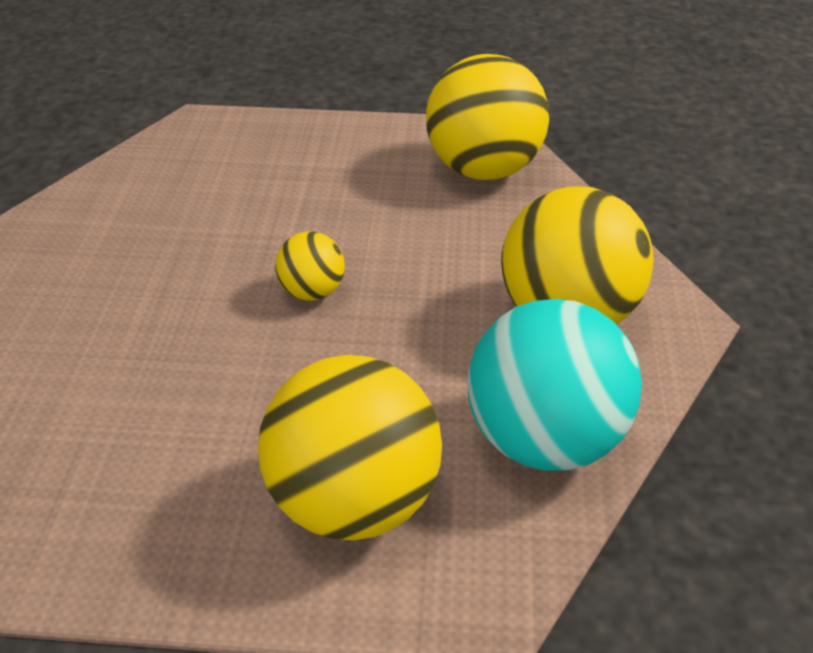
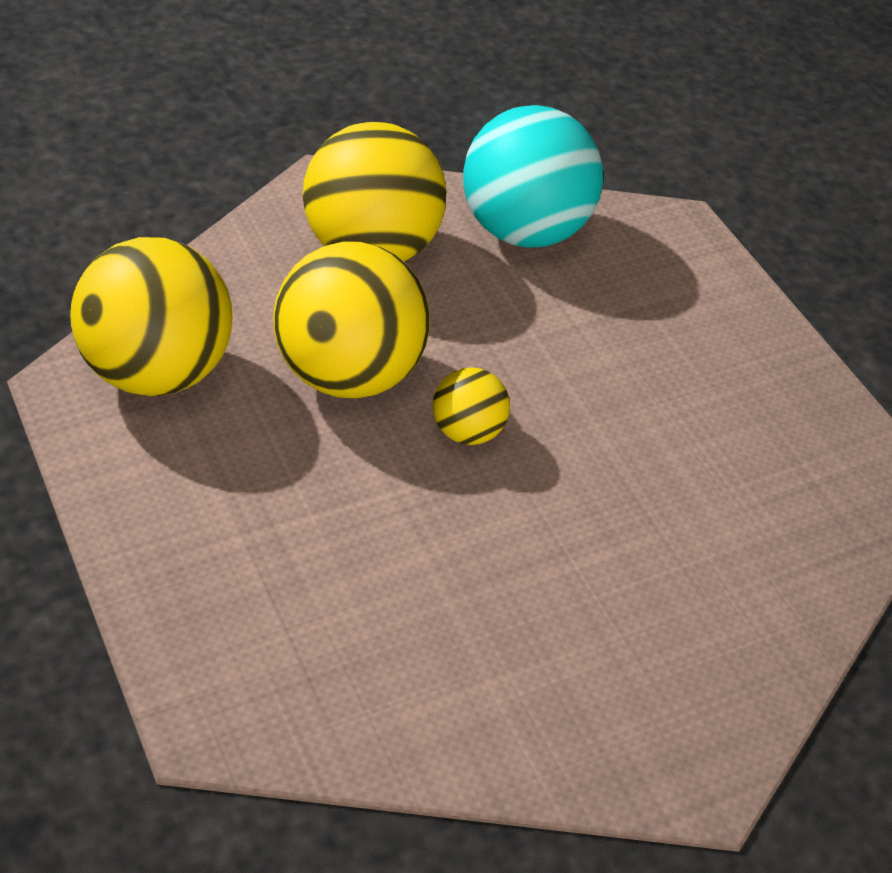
camera: 125 degrees left, 5 degrees up
yellow ball [258,355,442,540] -> yellow ball moved to [273,241,430,398]

